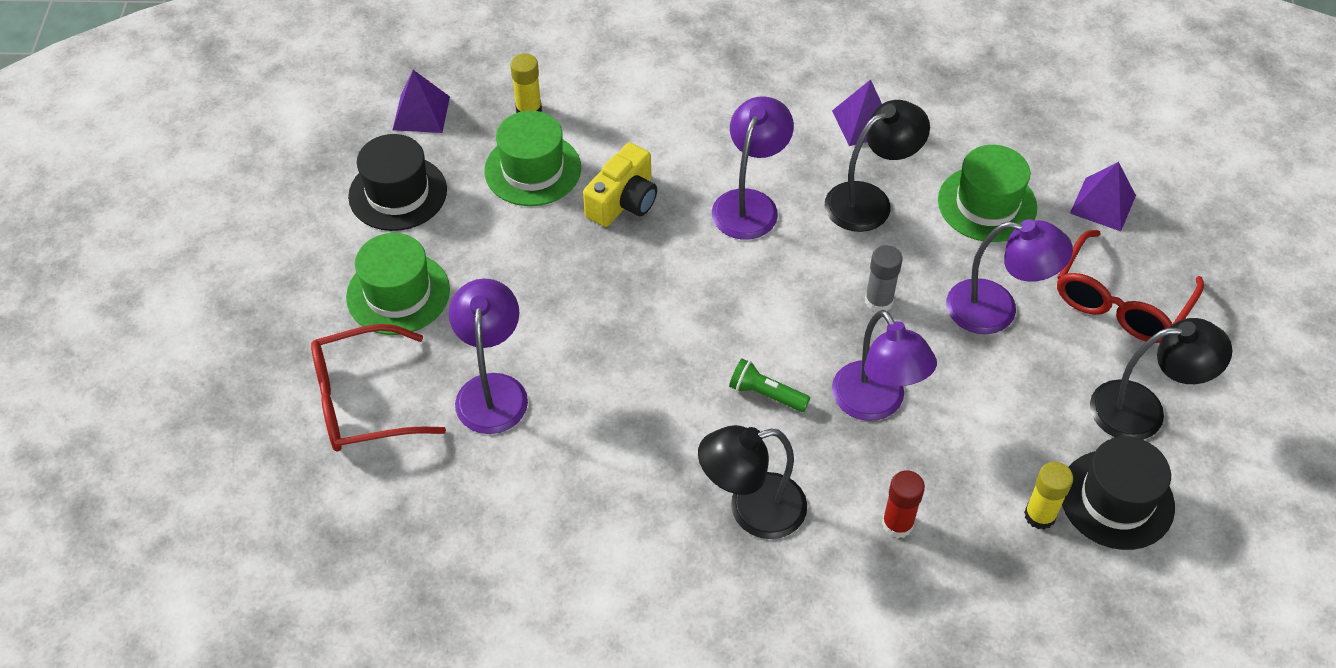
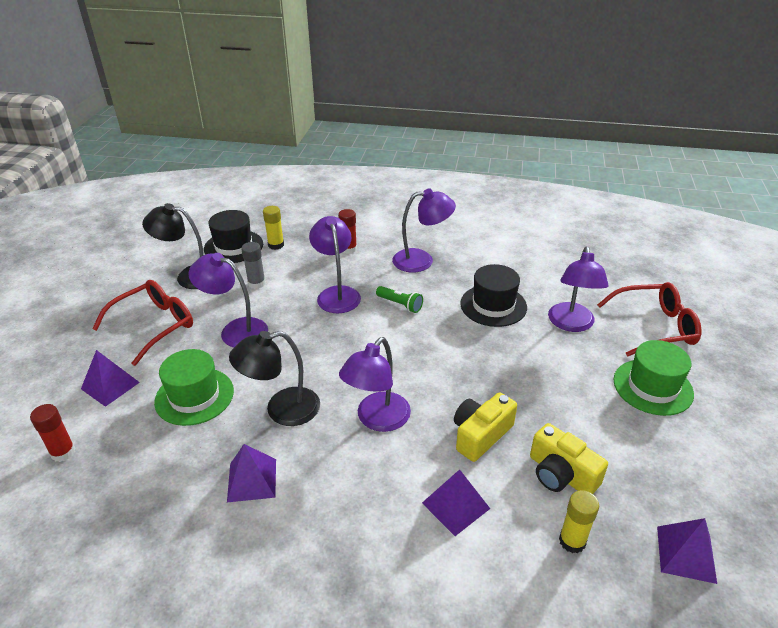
camera: 170 degrees left, 15 degrees down
black hat [348,134,447,231] -> black hat moved to [460,264,527,327]
green hat [484,111,581,206] -> yellow camera [530,423,608,494]
black lamp [698,425,807,539] -> purple lamp [392,189,456,272]
grey glue stick [865,245,903,312] -> grey glue stick moved to [241,242,266,289]
none -> red glue stick [30,404,76,462]
none -> purple pyramid [422,469,490,536]

